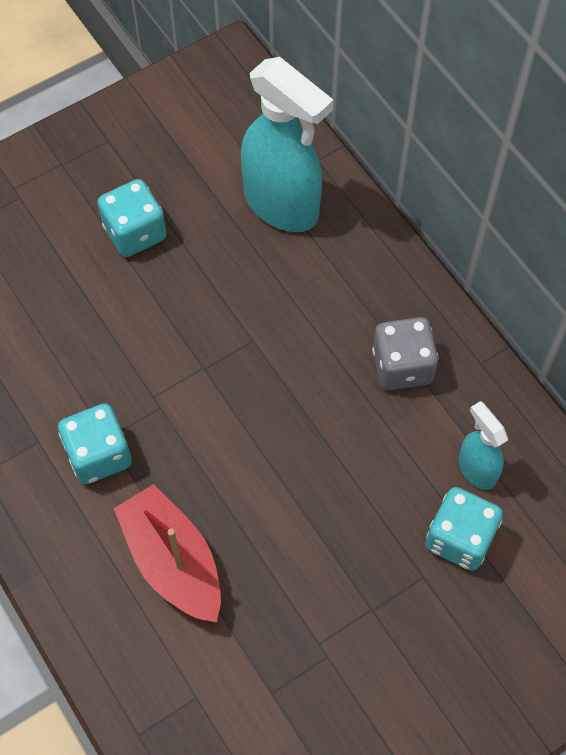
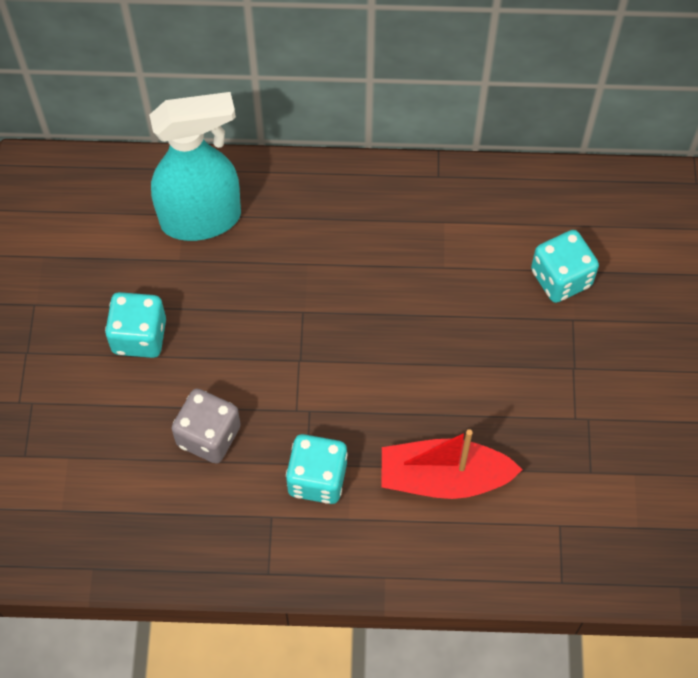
camera: 55 degrees left, 0 degrees up
grey dice [372,317,438,390] -> grey dice moved to [172,388,241,464]
turquoise spray bottle [459,401,508,490] -> none

